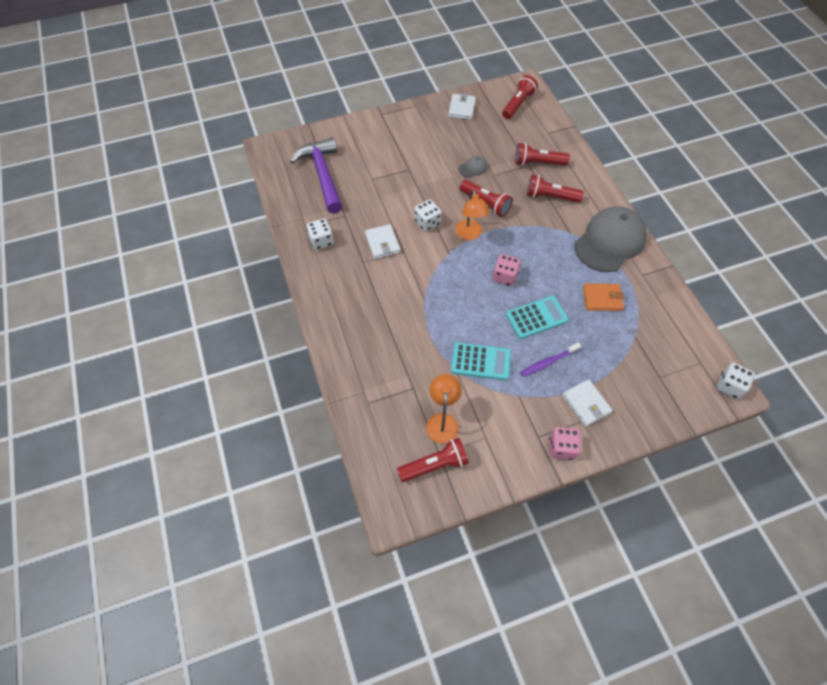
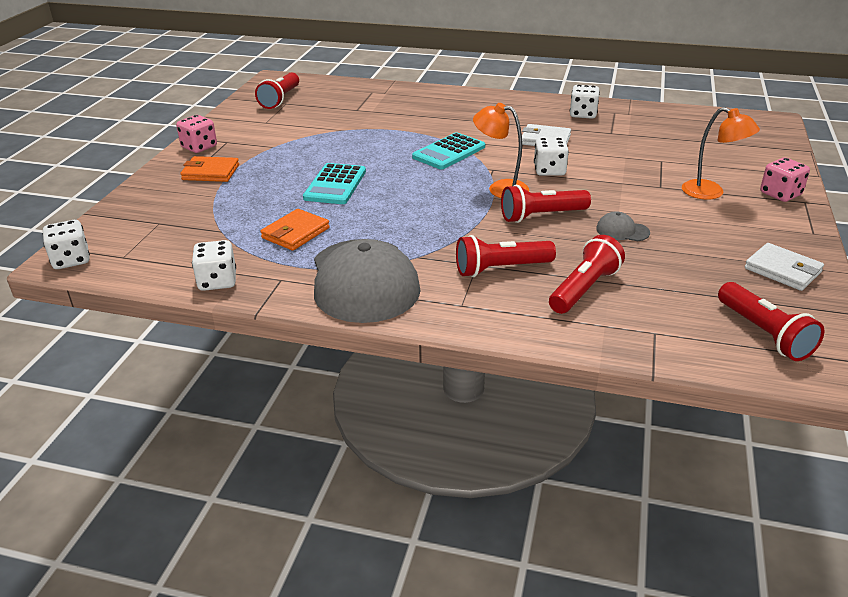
camera: 125 degrees right, 25 degrees down
purple hammer [290,137,342,213] -> none
orange lamp [426,374,462,444] -> orange lamp moved to [682,107,760,199]
turquoise calculator [451,342,511,380] -> turquoise calculator moved to [412,132,485,169]
grey cap [459,156,487,178] -> grey cap turned 105 degrees clockwise [596,211,650,241]
pink dice [493,254,521,286] -> pink dice moved to [760,158,810,202]
purple toothbrush [520,342,581,377] -> none
red flashlight [527,174,584,202] -> red flashlight turned 150 degrees counterclockwise [456,235,556,277]
white wallet [563,379,612,427] -> orange wallet [180,156,239,182]
none -> white dice [192,240,236,291]

